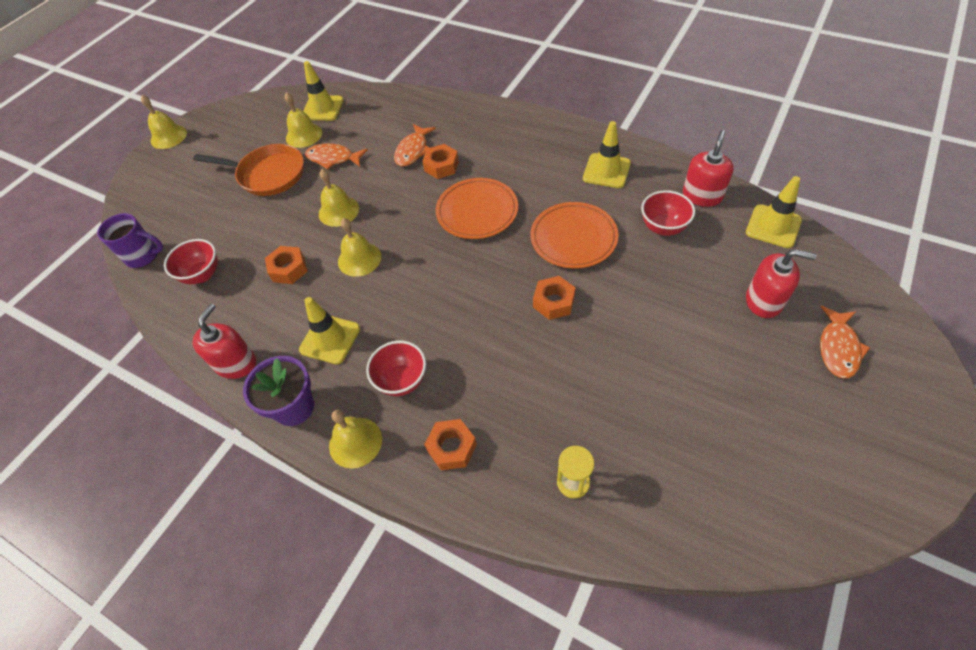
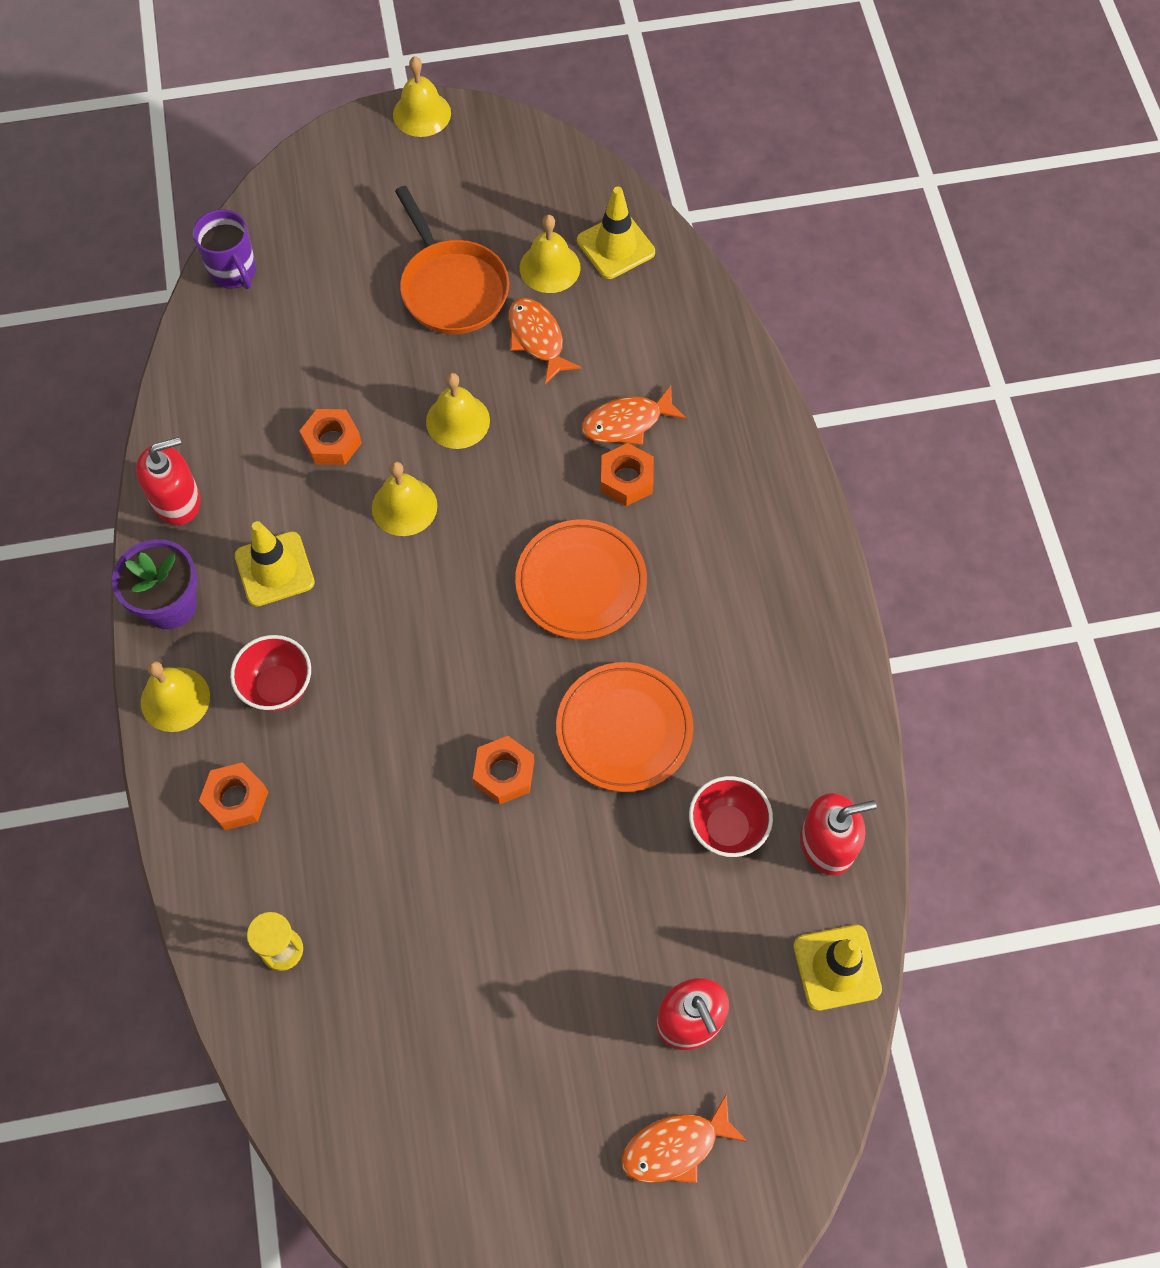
camera: 45 degrees right, 10 degrees up
red bowl [164,239,218,284] -> none
yellow traffic cone [583,121,631,188] -> none

